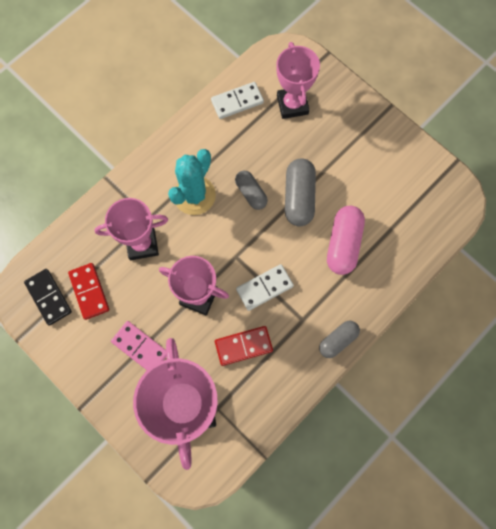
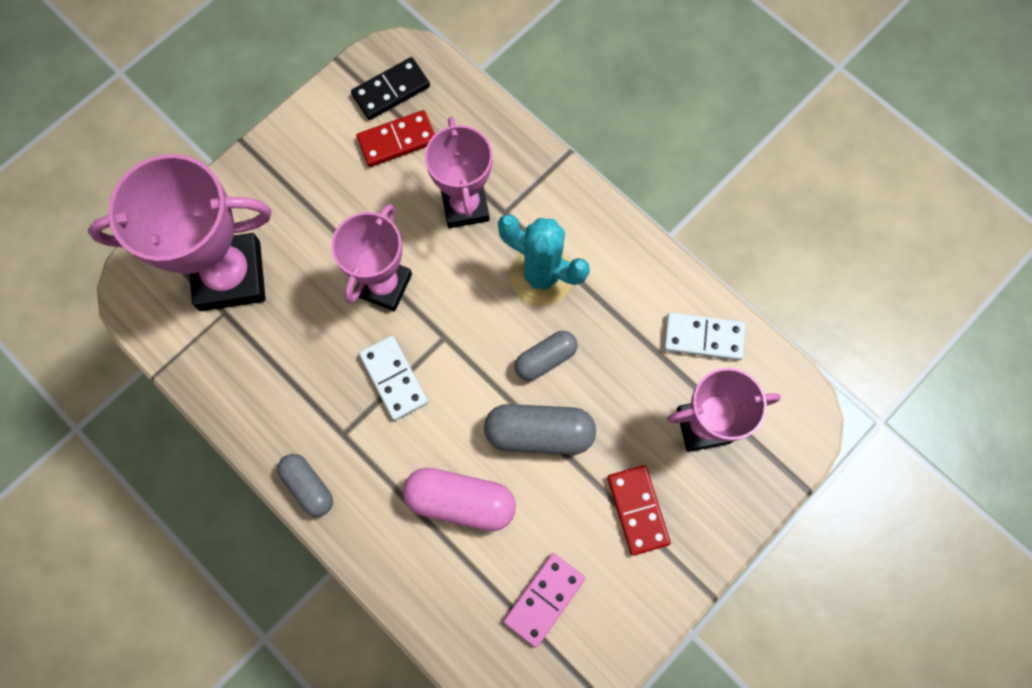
camera: 90 degrees right, 0 degrees up
pink domino [111,321,167,370] -> pink domino moved to [504,553,585,648]
white domino [211,82,264,119] -> white domino turned 60 degrees counterclockwise [664,313,745,360]
red domino [215,326,273,366] -> red domino moved to [607,465,671,556]

